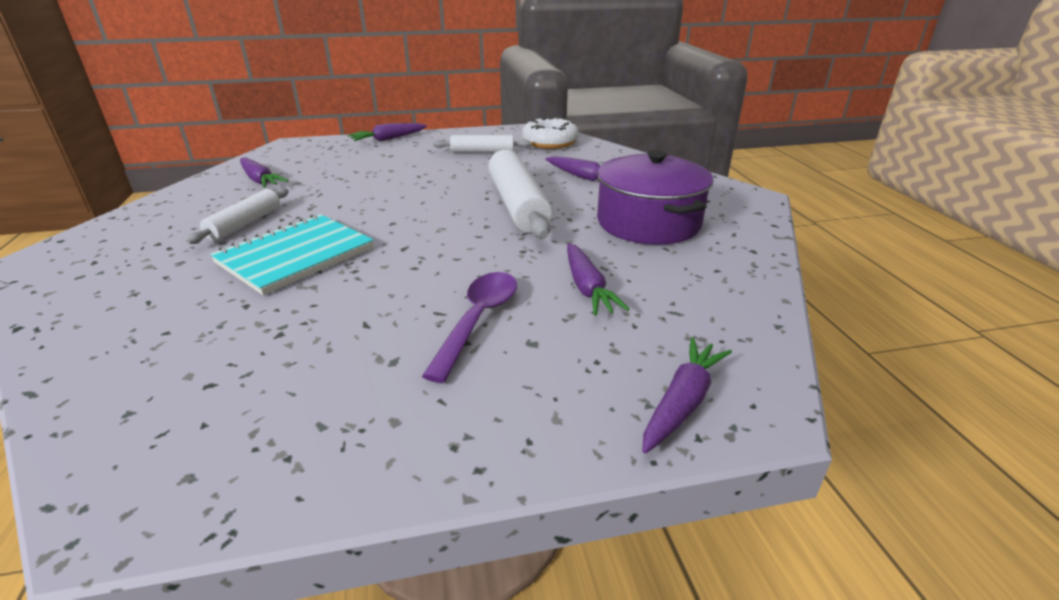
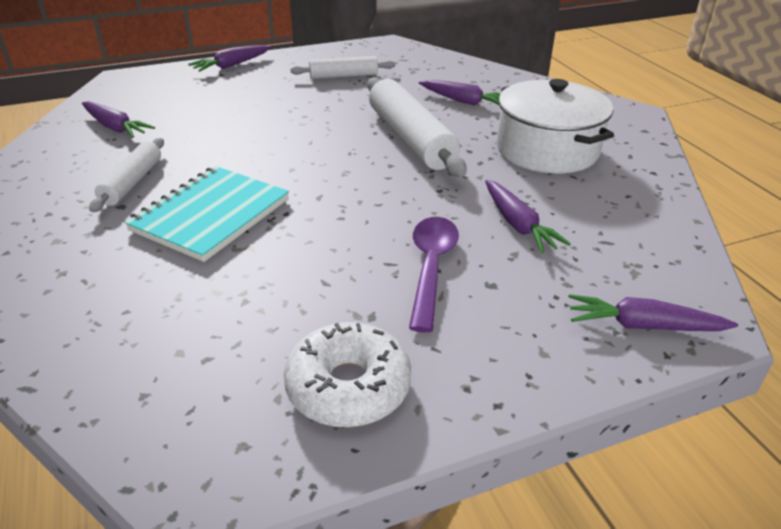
camera: 10 degrees left, 5 degrees up
white donut [522,117,579,149] -> white donut moved to [284,322,411,428]
purple pot [597,150,714,245] -> white pot [496,79,614,173]
purple carrot [642,337,732,453] -> purple carrot turned 105 degrees counterclockwise [568,294,738,331]

